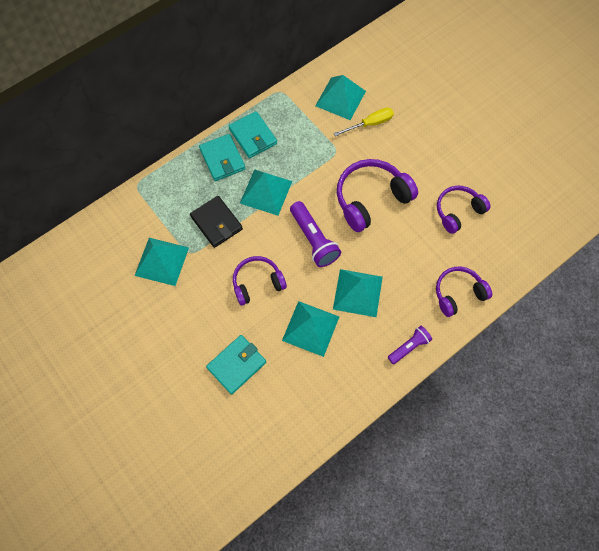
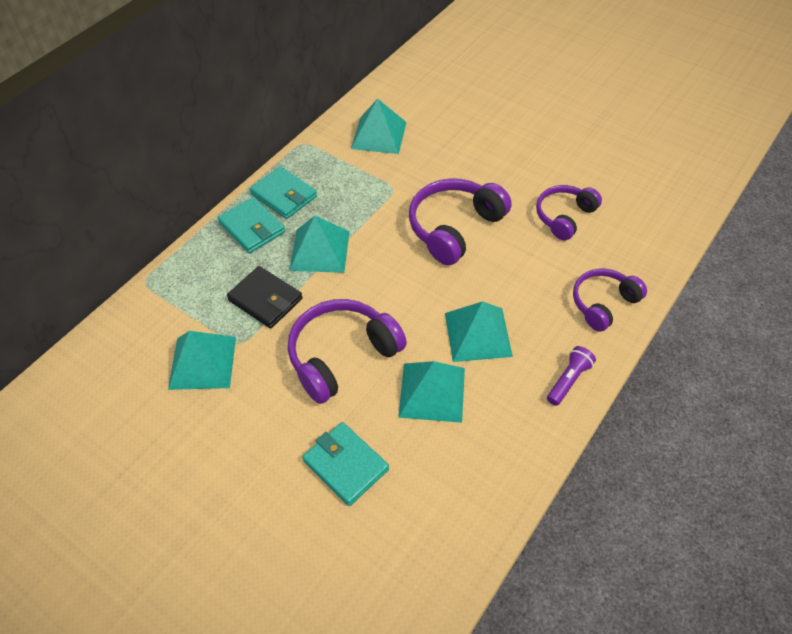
camera: 15 degrees left, 15 degrees down
turquoise wallet [206,335,266,394] -> turquoise wallet turned 75 degrees counterclockwise [303,422,389,506]
purple headphones [233,256,287,305] -> purple headphones [288,299,407,404], size x1.54
purple flashlight [290,201,341,267] -> none
yellow screwdriver [334,107,394,136] -> none

